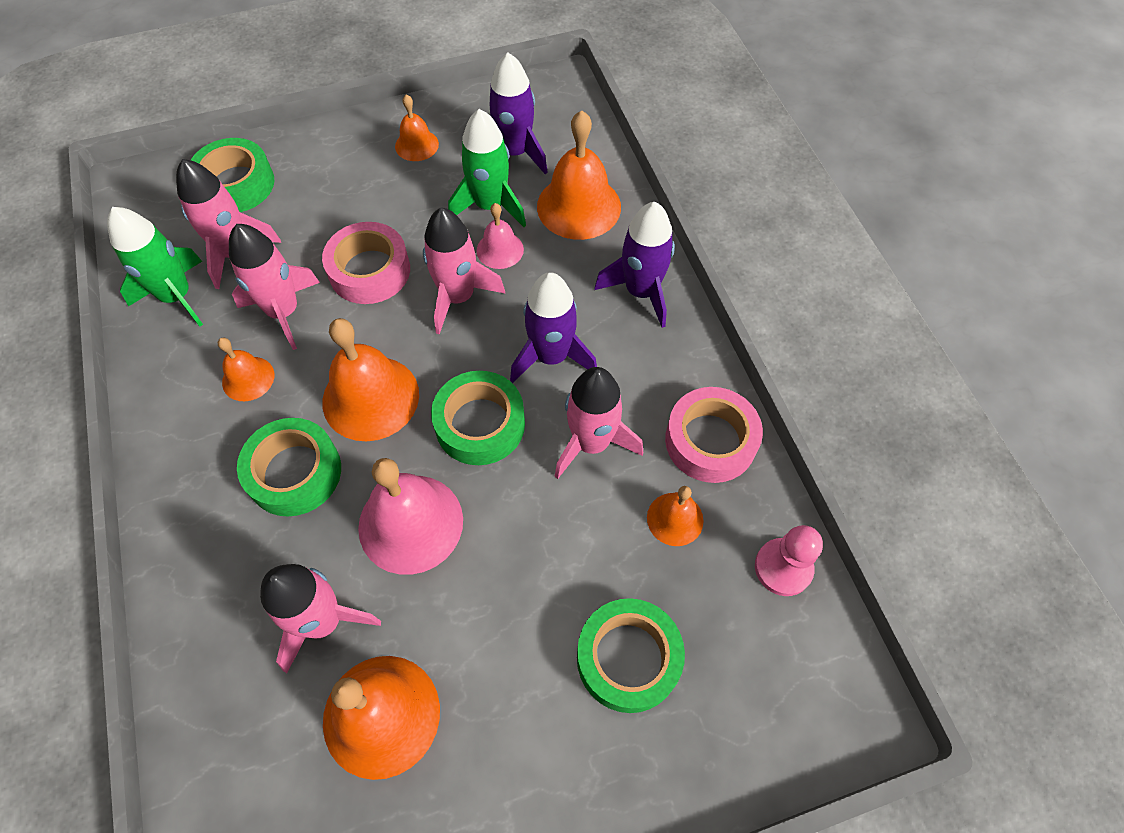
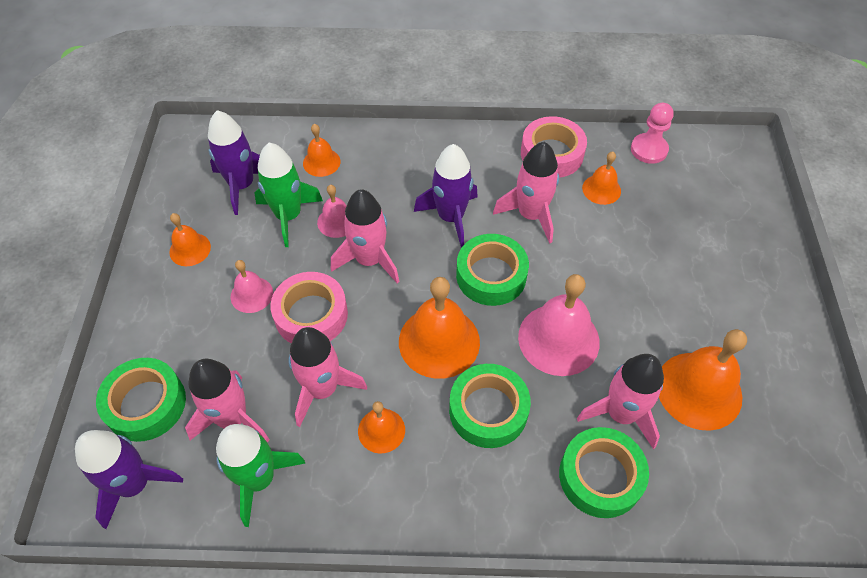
camera: 70 degrees left, 5 degrees down
orange bell [537,110,621,240] -> orange bell [303,124,340,177], size x0.54
green tape [577,598,685,713] -> green tape moved to [559,427,649,518]
purple rocket [594,202,675,328] -> purple rocket moved to [75,430,183,529]
none -> pink bell [231,260,273,313]

